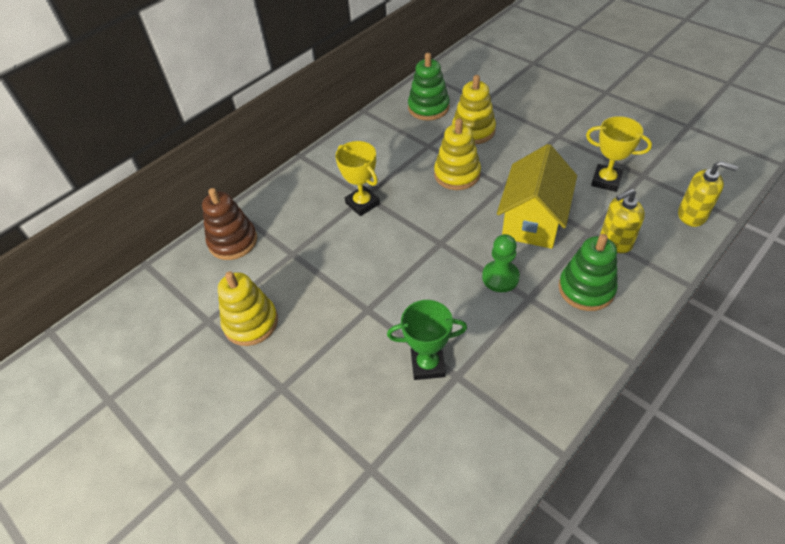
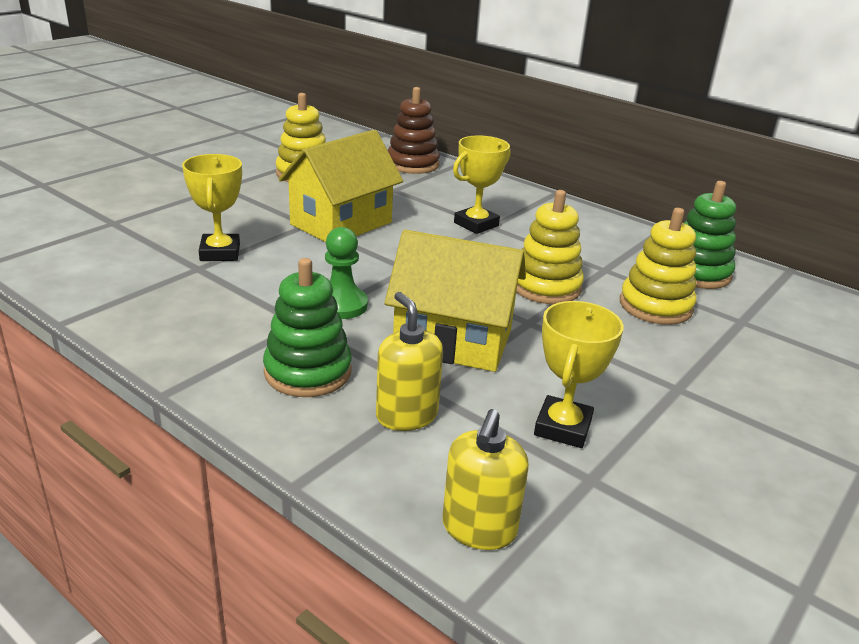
camera: 80 degrees right, 20 degrees down
green trophy [387,300,467,380] -> yellow trophy [182,154,242,261]
none -> yellow house [279,130,403,242]

